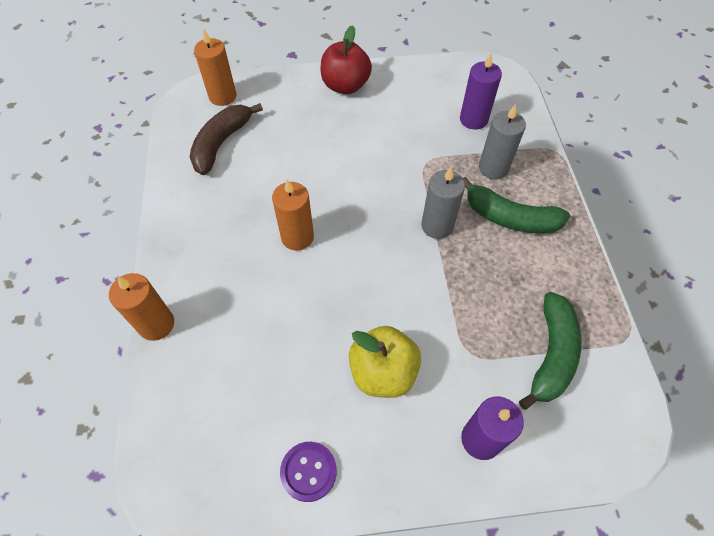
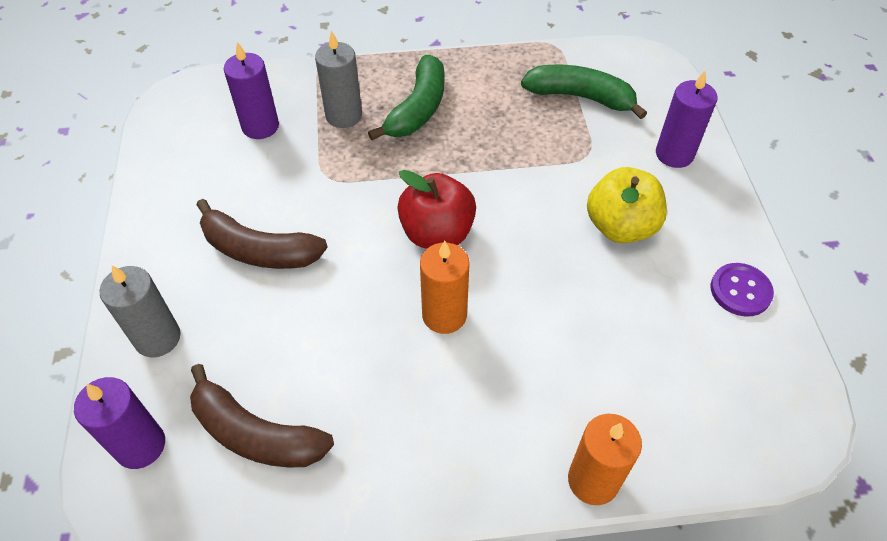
camera: 90 degrees left, 5 degrees down
orange candle [194,29,237,106] -> purple candle [74,377,165,469]
red apple [321,25,372,94] -> red apple moved to [397,170,476,249]
grey candle [421,167,465,239] -> grey candle moved to [100,265,181,358]
none -> brown banana [197,199,328,269]

